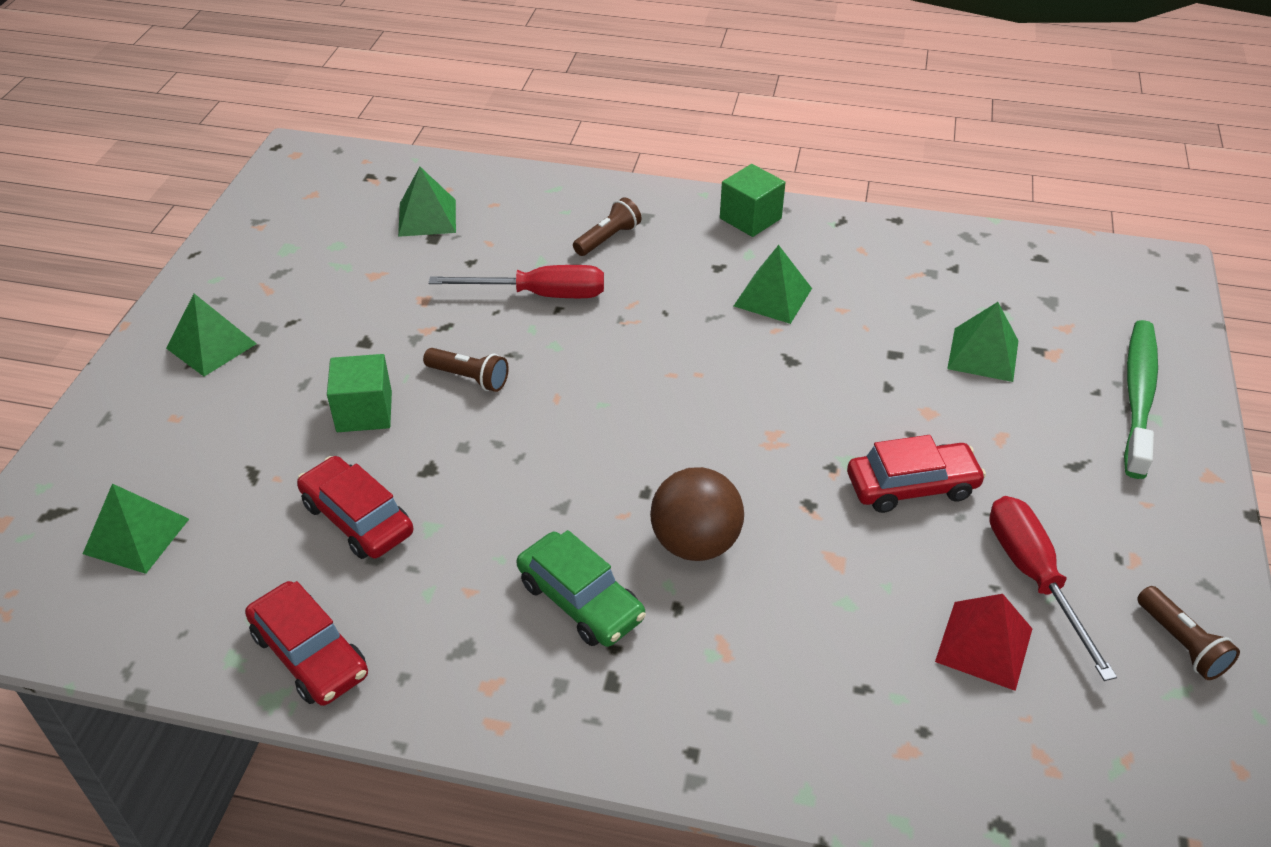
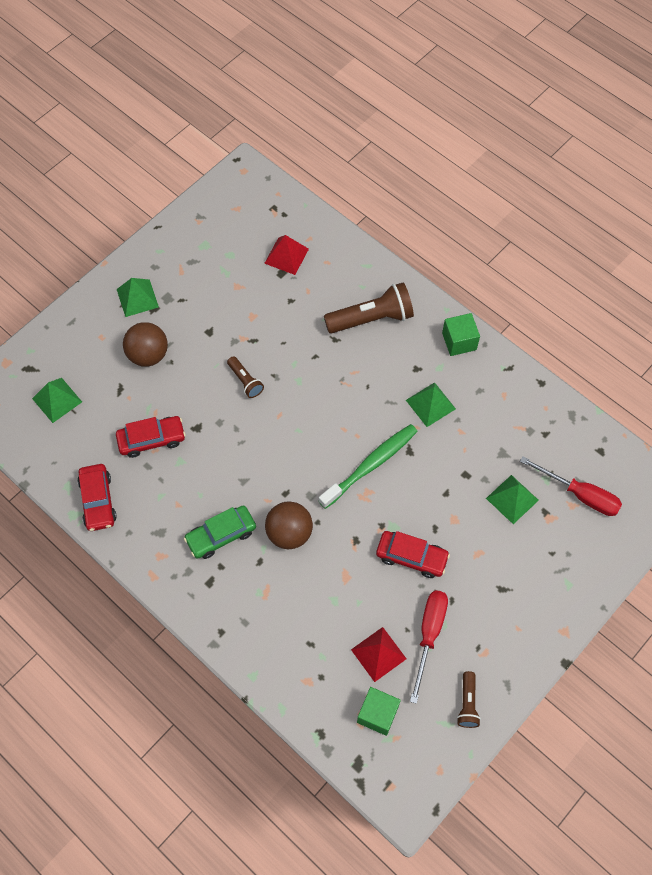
camera: 30 degrees right, 20 degrees up
red car [297,456,413,559] -> red car turned 90 degrees clockwise [116,416,186,458]
green cube [327,354,392,432] -> green cube moved to [357,687,401,736]
green pyramid [398,167,456,237] -> red pyramid [264,235,309,275]
red screwdriver [429,265,604,298] -> red screwdriver moved to [520,456,622,516]
green car [516,530,646,647] -> green car turned 75 degrees clockwise [184,506,256,559]
brown flashlight [573,197,641,256] -> brown flashlight [324,282,414,334], size x1.90
green toothbrush [1124,320,1158,479] -> green toothbrush moved to [319,424,418,509]
none -> brown ball [123,322,168,367]

